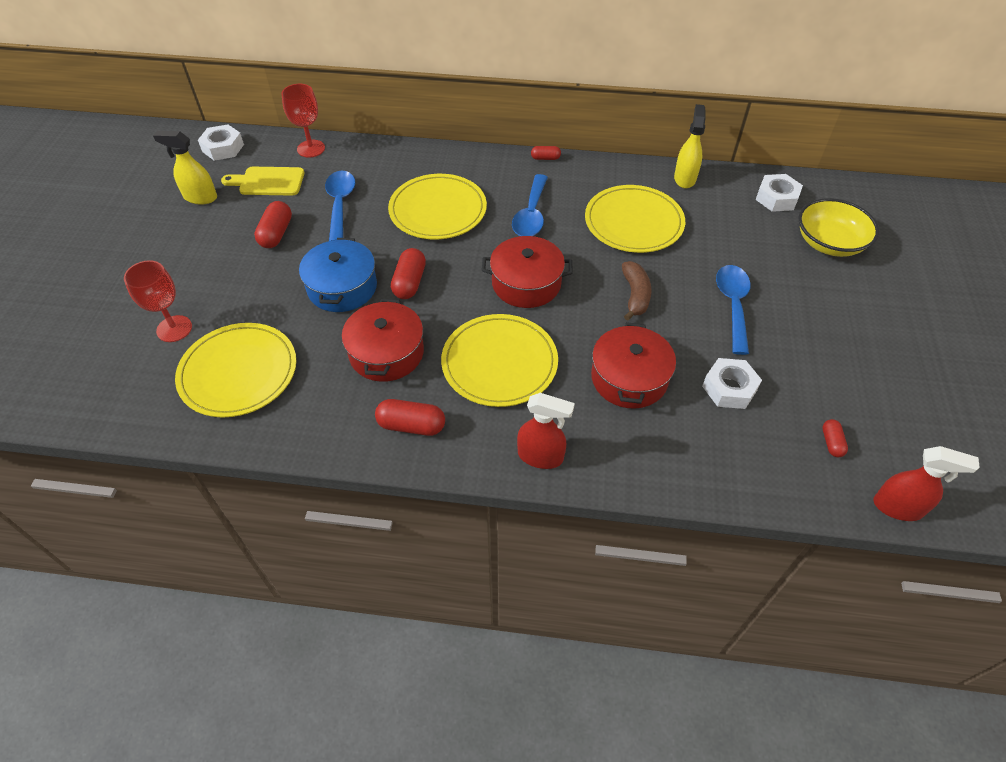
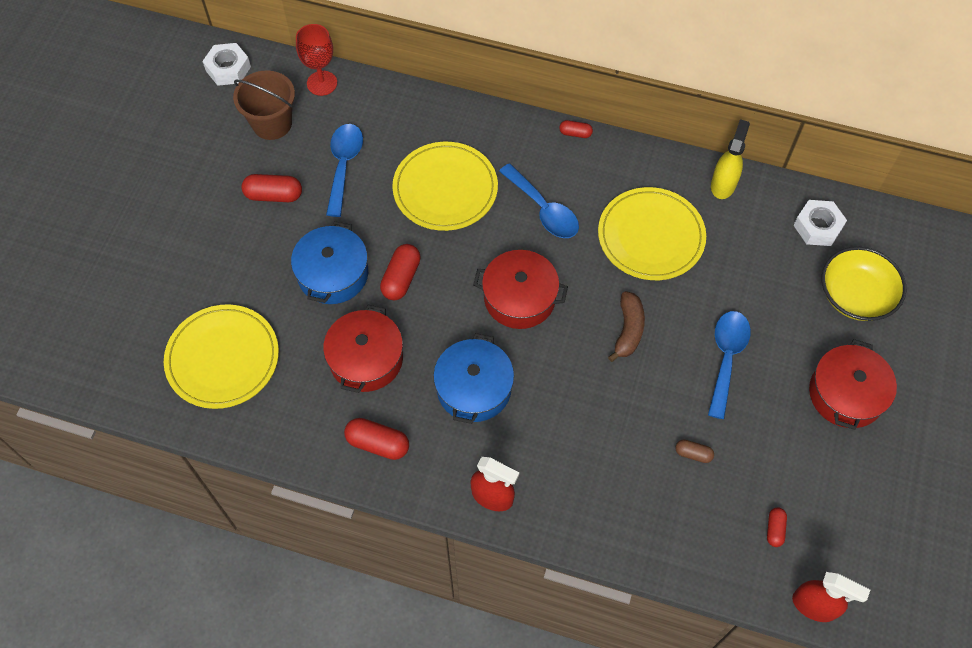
camera: 10 degrees right, 10 degrees up
red goblet [124,260,192,342] -> none
yellow spray bottle [153,131,217,205] -> none
yellow cutting board [221,167,305,196] -> brown bucket [233,70,295,140]
red capsule [254,201,292,248] -> red capsule turned 75 degrees clockwise [241,174,302,202]
yellow plate [441,314,558,407] -> blue pot [433,333,514,424]
blue spoon [512,174,548,236] -> blue spoon turned 60 degrees counterclockwise [499,163,579,238]
red pot [591,322,676,409] -> red pot moved to [809,339,897,430]
white nut [702,358,762,409] -> brown capsule [675,440,714,463]

